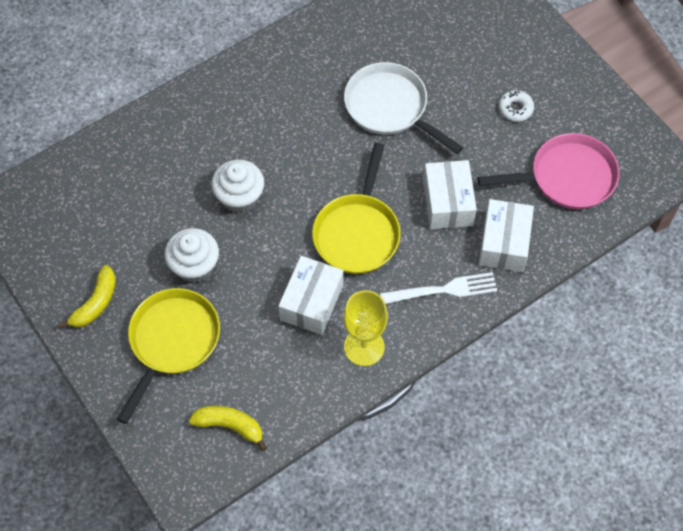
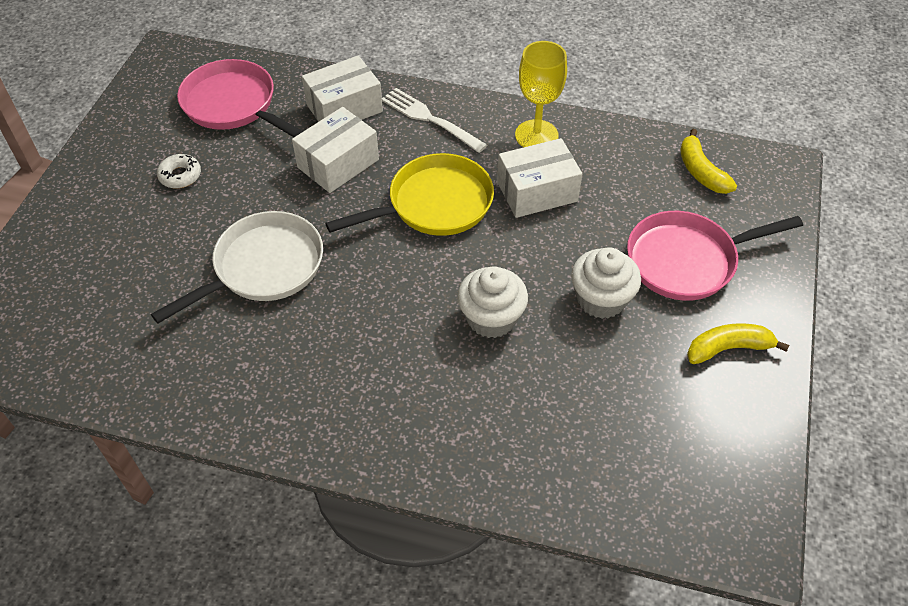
camera: 130 degrees left, 10 degrees down
yellow pan [117,288,220,424] -> pink pan [627,211,803,301]
white pan [344,62,463,154] -> white pan turned 135 degrees counterclockwise [151,211,323,323]

